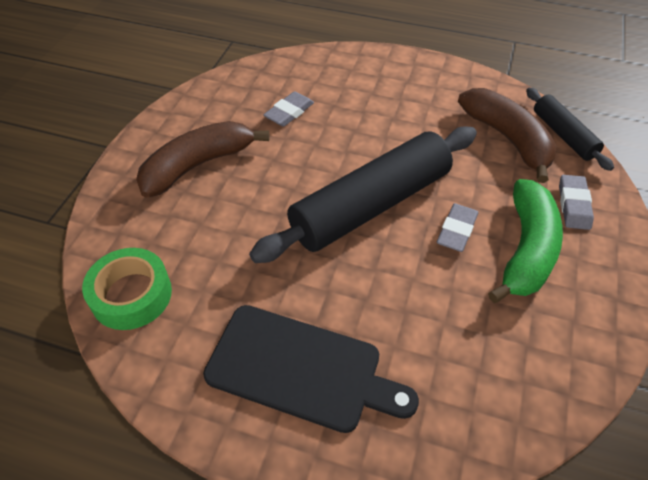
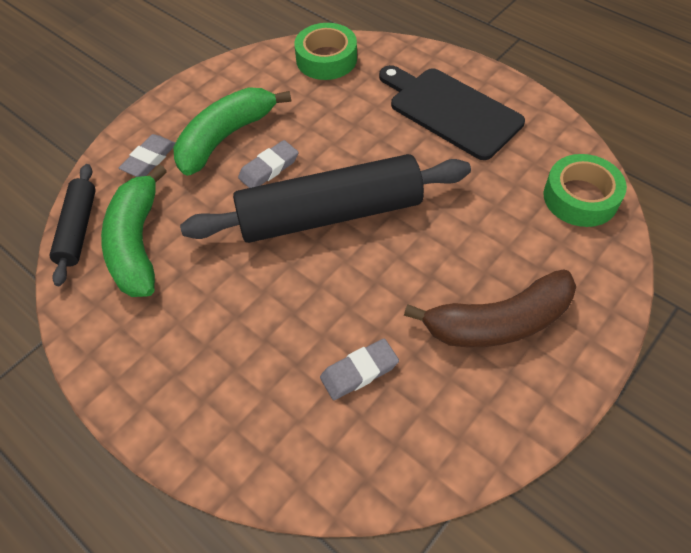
camera: 155 degrees left, 5 degrees up
brown banana [458,88,556,183] -> green banana [101,164,167,297]
none -> green tape [294,23,357,80]

